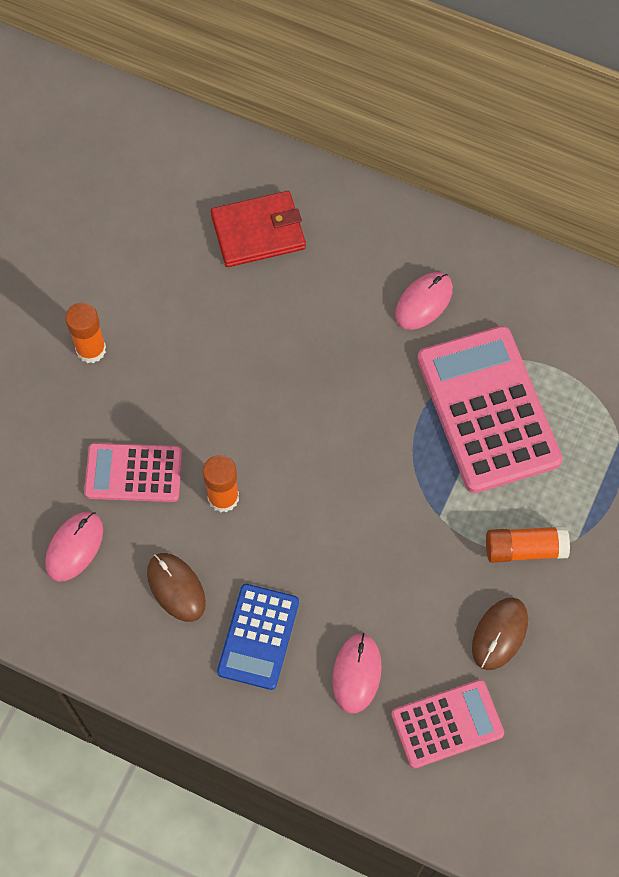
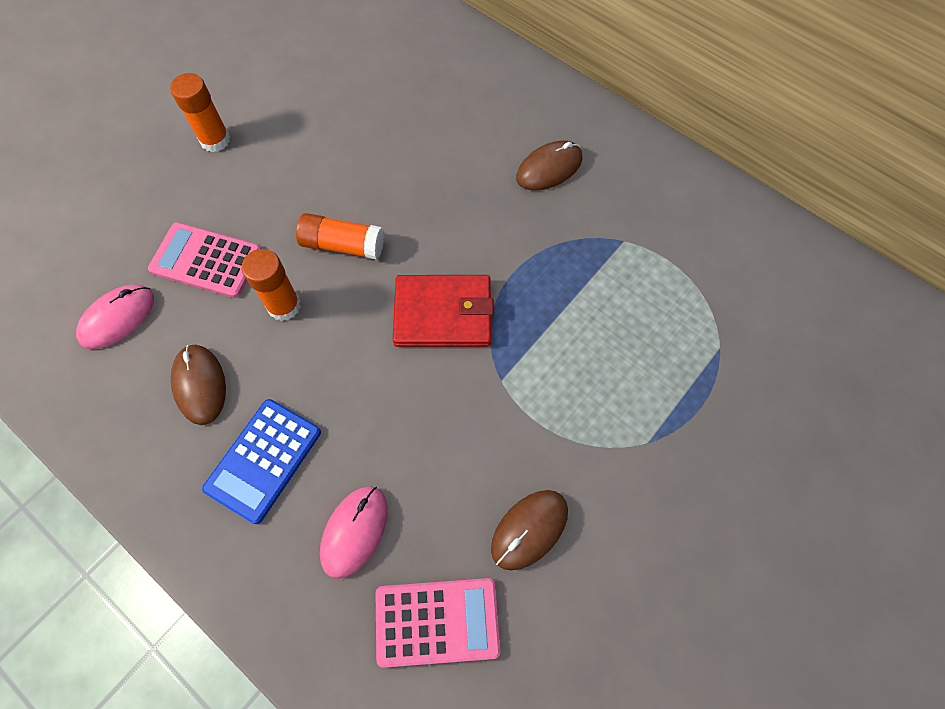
camera: 15 degrees right, 0 degrees up
red wallet [211,191,306,267] -> red wallet moved to [393,275,494,347]
pink mouse [395,272,453,330] -> brown mouse [516,140,583,191]
pink calculator [417,326,562,493] -> none
orange glue stick [486,526,570,563] -> orange glue stick moved to [296,213,384,260]

